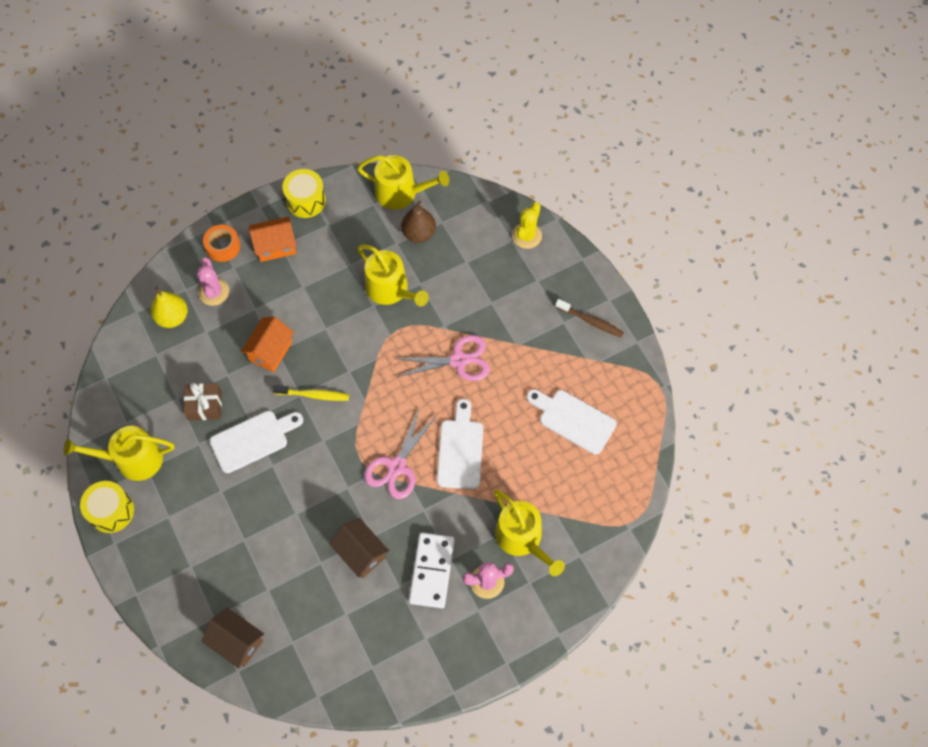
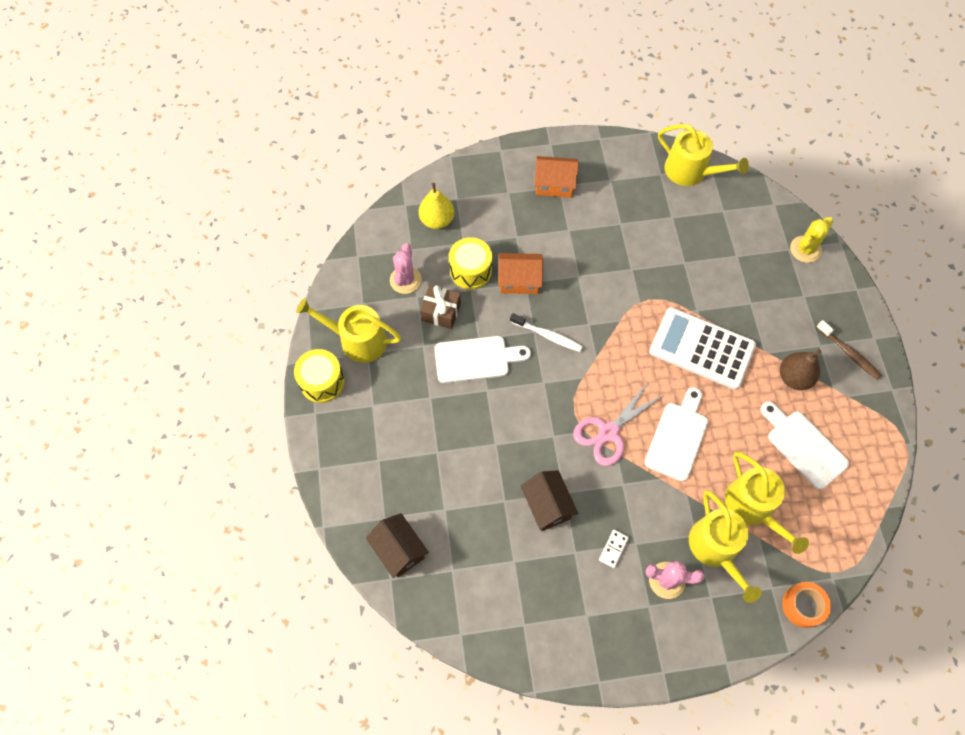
camera: 20 degrees right, 0 degrees up
pink cactus [197,257,229,306] -> pink cactus moved to [390,243,422,294]
orange tape [203,225,240,262] -> orange tape moved to [782,582,831,628]
orange house [241,317,294,372] -> orange house turned 45 degrees clockwise [498,253,543,294]
yellow toothbrush [273,385,349,401] -> white toothbrush [510,313,583,352]
yellow drum [282,169,326,218] -> yellow drum moved to [449,237,492,290]
yellow watering can [357,245,429,307] -> yellow watering can moved to [725,452,809,554]
pink scissors [394,335,490,381] -> white calculator [649,307,756,390]
brown pear [401,201,436,243] -> brown pear moved to [780,349,821,390]
white domino [409,533,455,608] -> white domino [599,530,629,568], size x0.46

